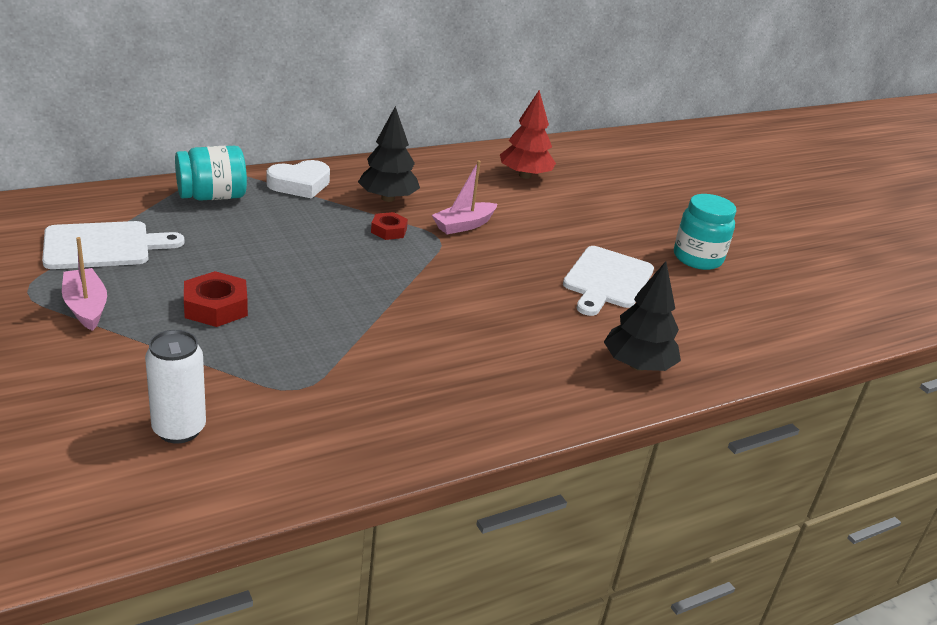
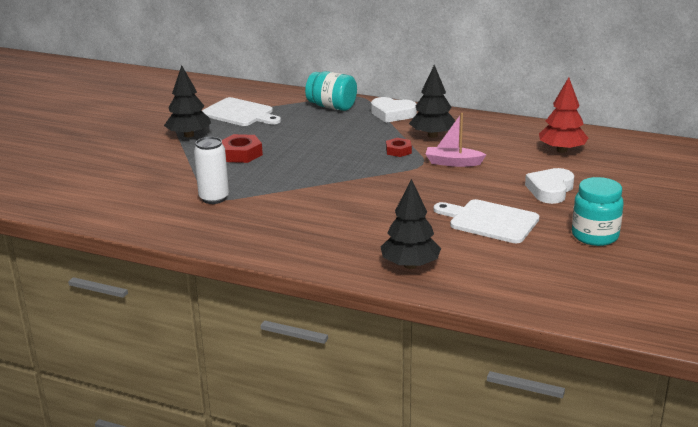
camera: 55 degrees right, 5 degrees down
pink boat [62,237,107,331] -> black tree [164,65,211,137]
white can [145,330,206,443] -> white can moved to [194,137,229,204]
white cutting board [563,246,654,316] -> white cutting board turned 45 degrees clockwise [434,199,539,243]
none -> white heart [525,168,574,204]

